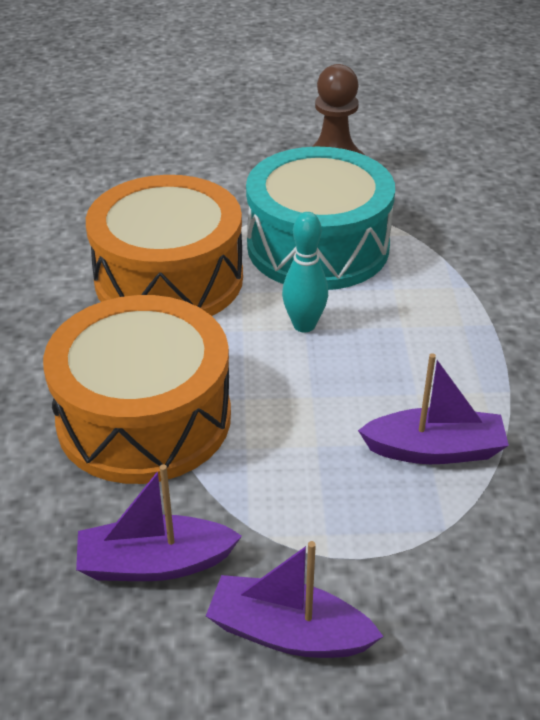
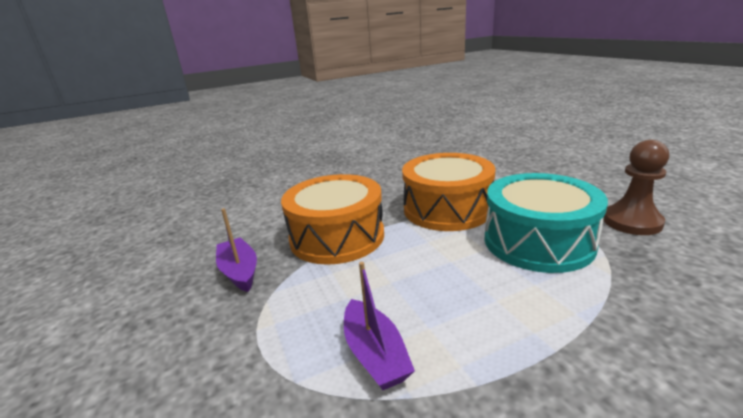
camera: 70 degrees right, 15 degrees down
purple boat [206,541,384,658] -> none
turquoise bowling pin [282,212,328,332] -> none

